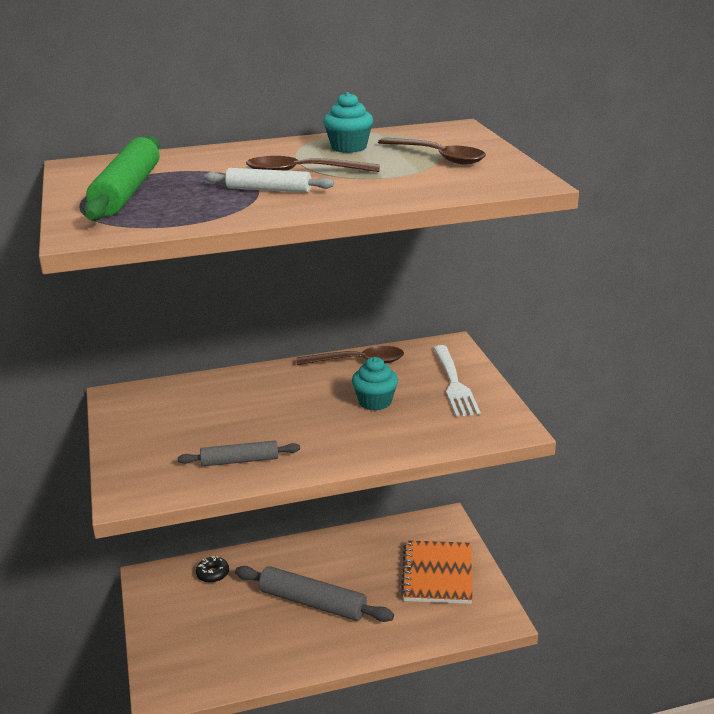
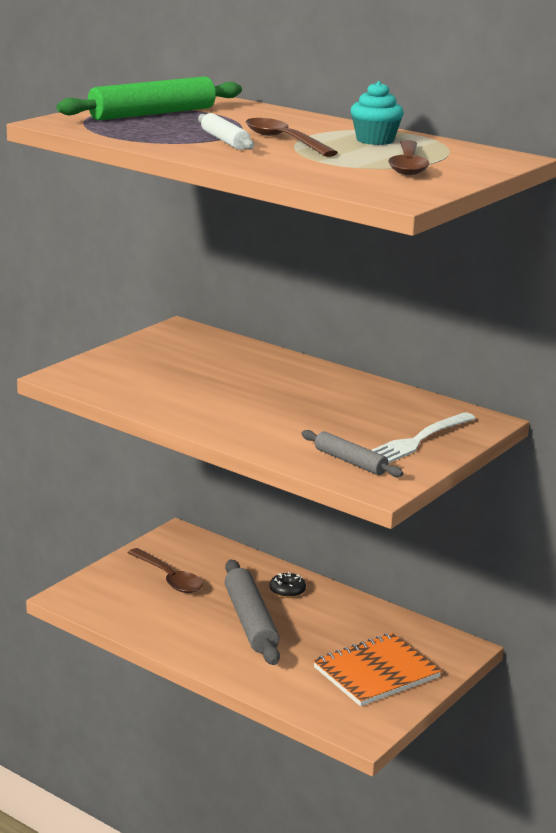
camera: 50 degrees right, 5 degrees down
grey rolling pin [178,441,300,466] -> grey rolling pin moved to [301,430,403,477]
black donut [196,556,229,583] -> black donut moved to [269,572,306,598]
brown spoon [297,346,404,365] -> brown spoon moved to [128,548,203,593]
turquoise cupcake [352,357,398,411] -> none

